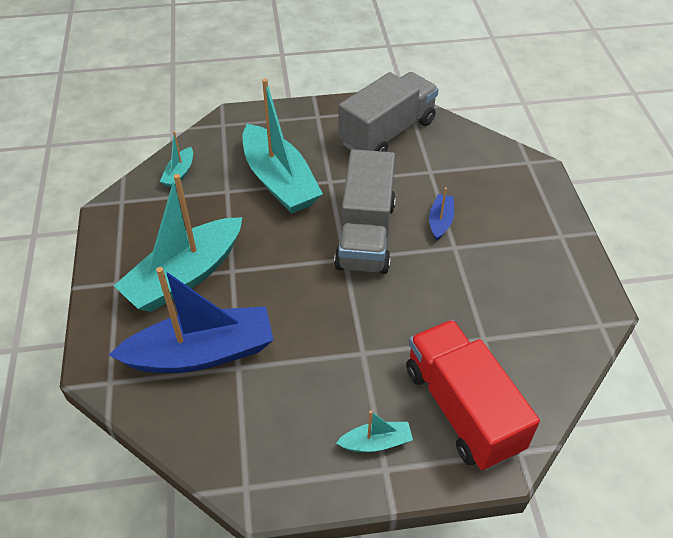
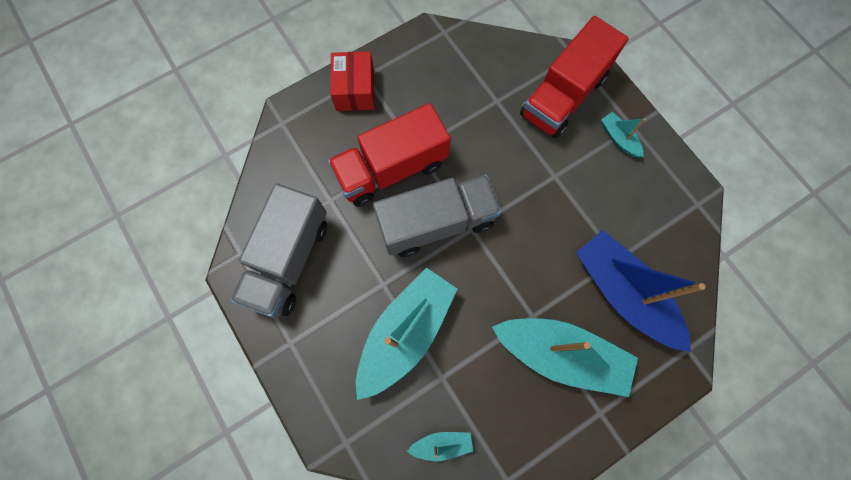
camera: 115 degrees left, 25 degrees up
grey truck [338,72,439,152] -> grey truck turned 90 degrees counterclockwise [230,183,327,318]
blue boat [429,188,454,241] -> red truck [328,103,451,207]
none -> red box [330,51,375,111]

